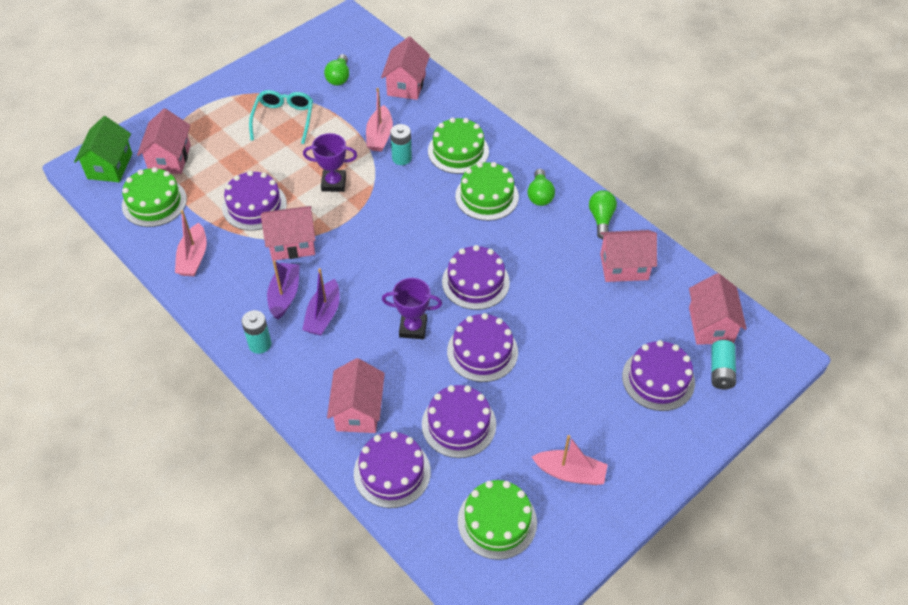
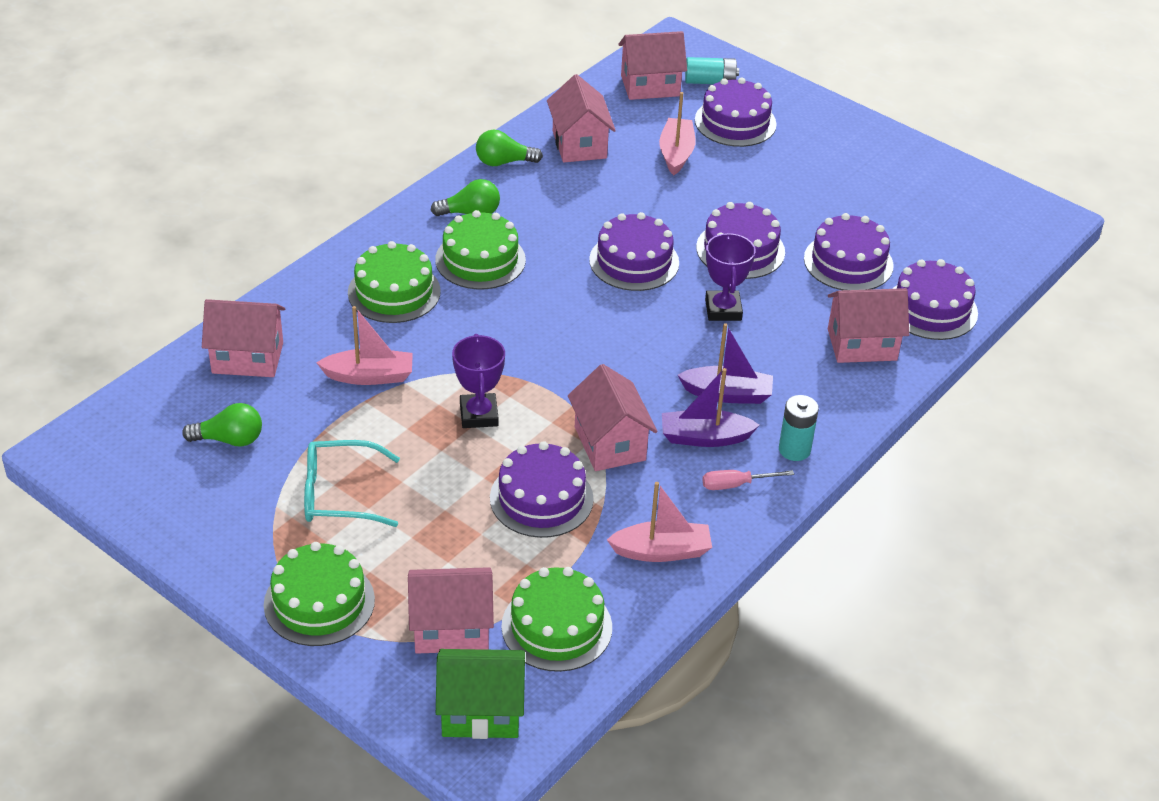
camera: 100 degrees left, 10 degrees down
turquoise battery [390,124,412,165] -> none
green cake [458,480,537,560] -> green cake moved to [264,542,375,646]
pink boat [532,435,608,485] -> pink boat moved to [659,92,696,175]
none -> pink screwdriver [702,470,794,490]

